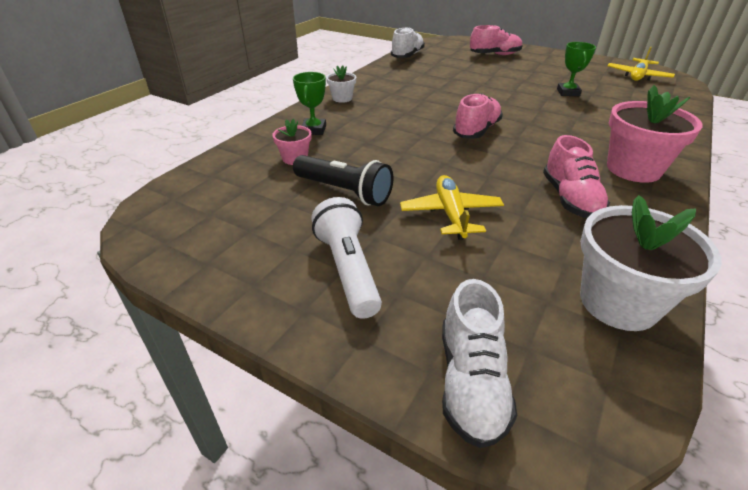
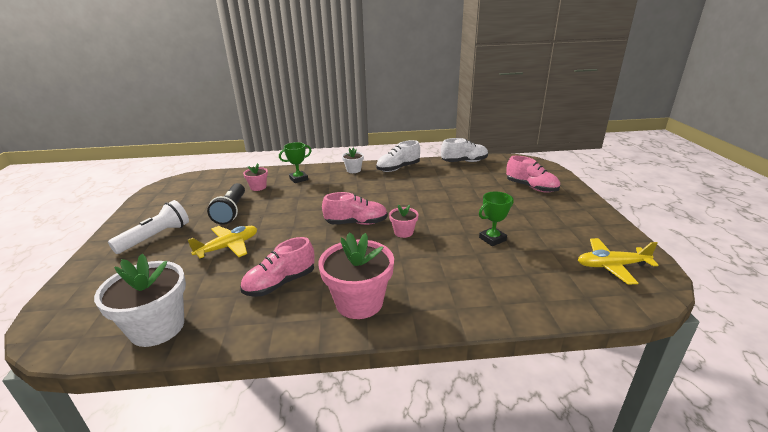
camera: 55 degrees right, 10 degrees down
white shoe [442,279,517,448] -> white shoe moved to [376,140,420,172]
none -> pink flower pot [389,205,418,238]

